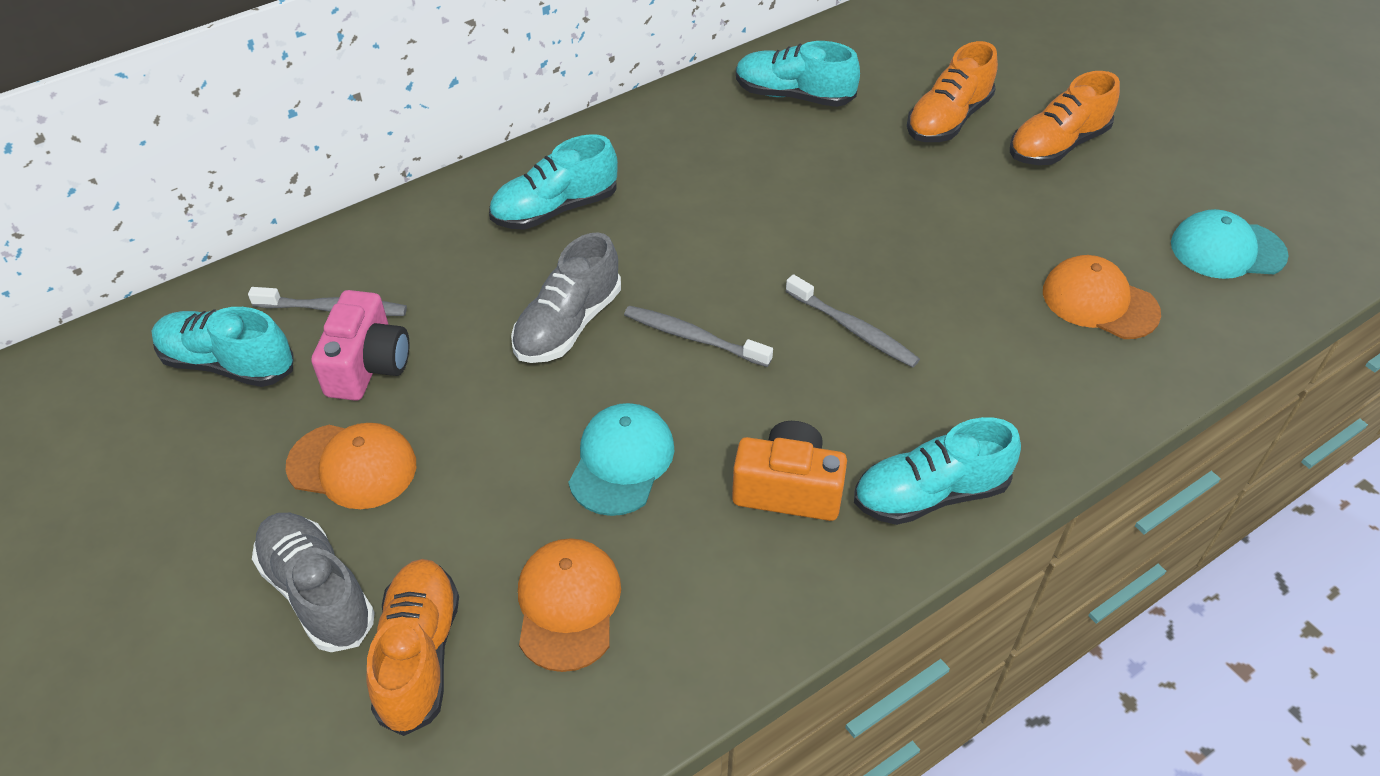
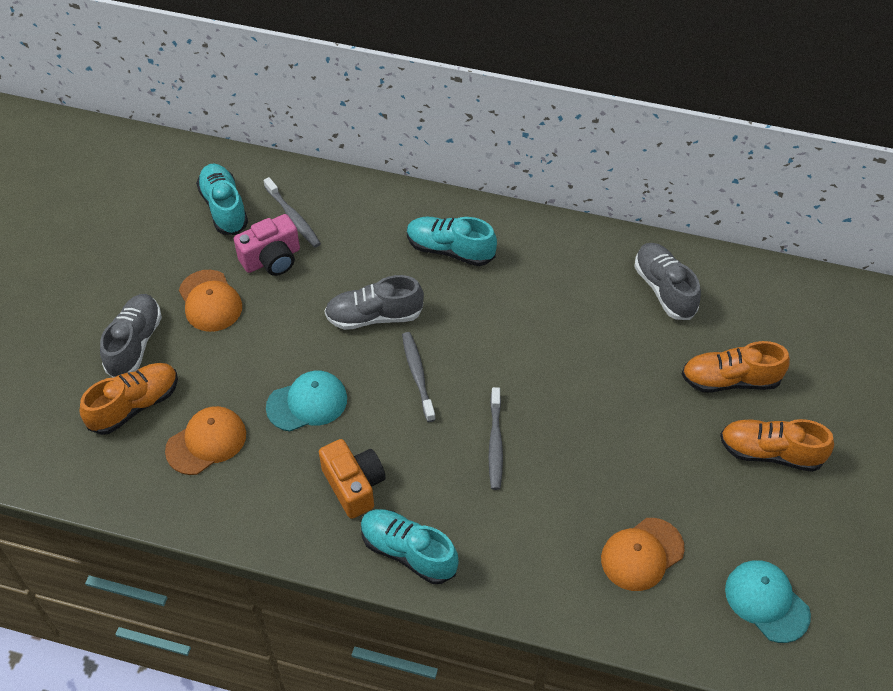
camera: 50 degrees right, 5 degrees up
turquoise shoe [736,41,860,107] -> grey shoe [634,243,701,320]
orange cap [1043,255,1161,339] -> orange cap turned 120 degrees counterclockwise [601,518,685,591]

